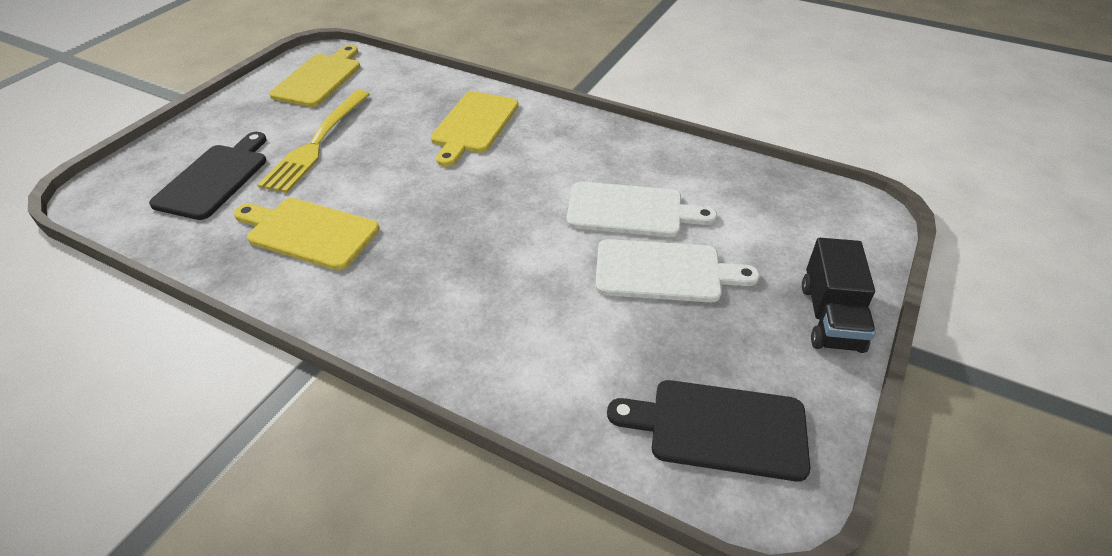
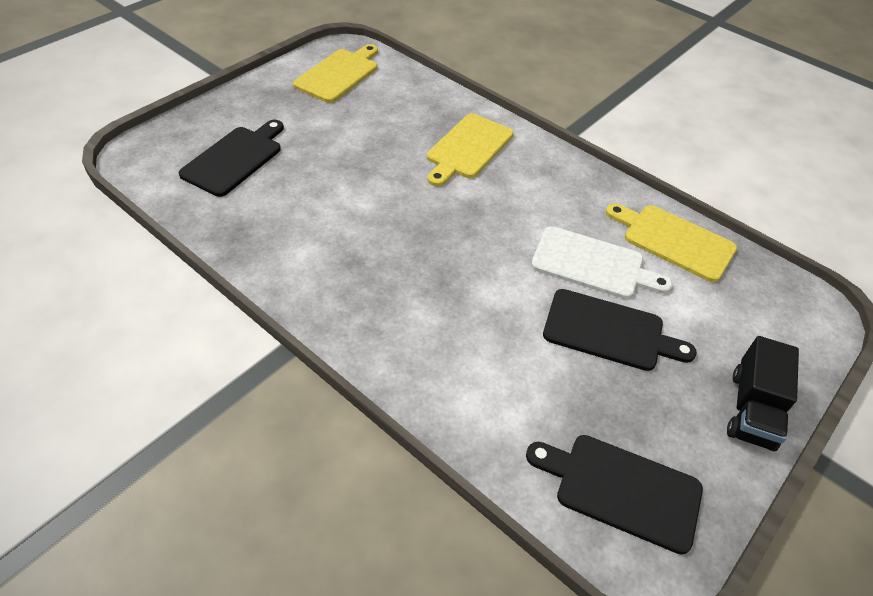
camera: 10 degrees right, 5 degrees up
yellow cutting board [234,198,379,270] -> yellow cutting board moved to [606,203,737,282]
yellow fork [258,90,370,193] -> none
white cutting board [595,239,760,302] -> black cutting board [543,289,697,371]

